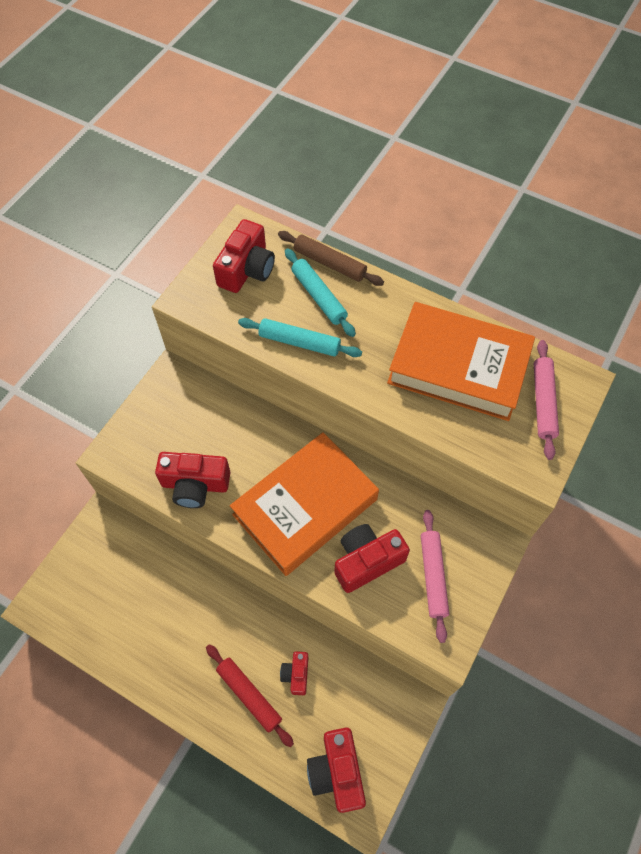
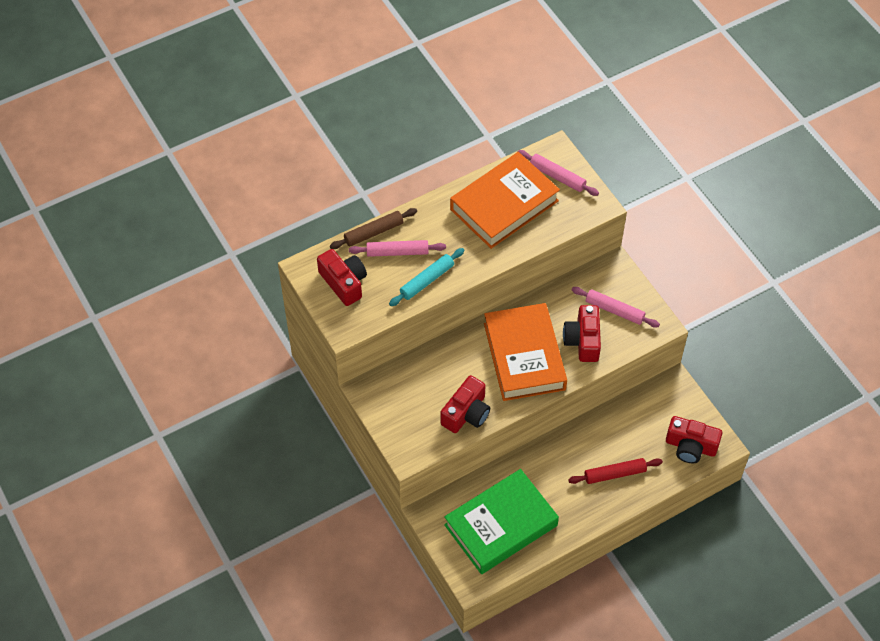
camera: 60 degrees left, 5 degrees down
red camera [280,651,308,695] -> none
turquoise rolling pin [285,248,356,337] -> pink rolling pin [349,240,446,257]
none -> green book [444,469,559,574]

